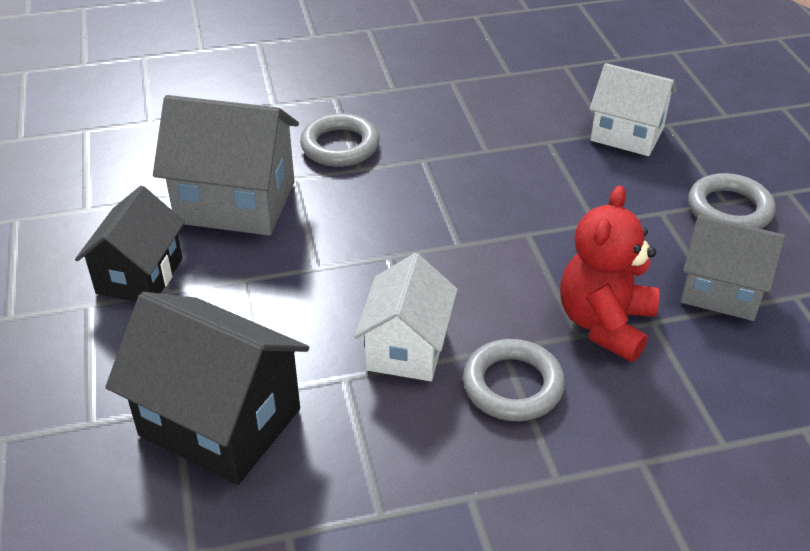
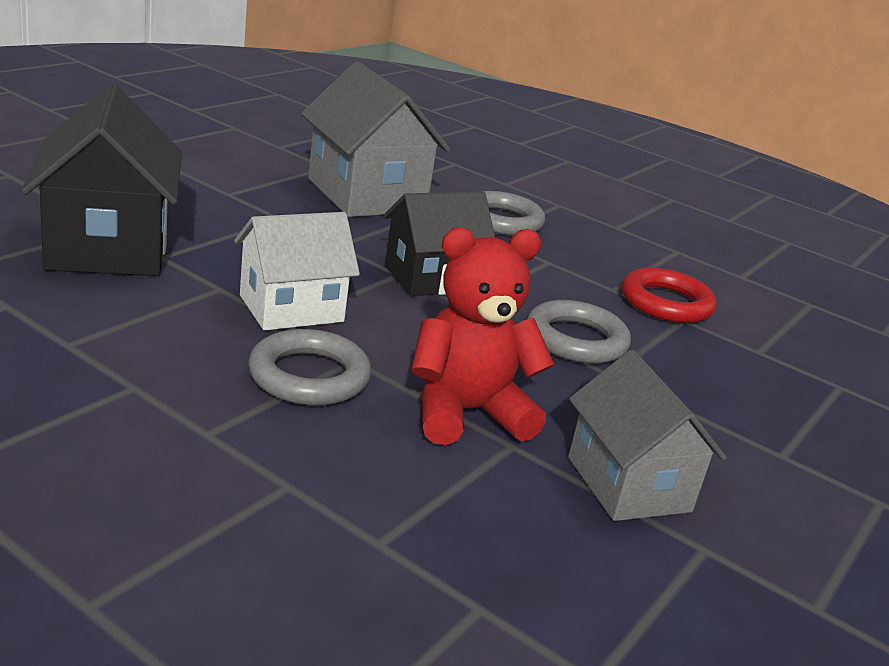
camera: 45 degrees right, 15 degrees down
black house [75,186,185,302] -> black house moved to [383,192,495,296]
white house [590,63,677,156] -> none
grey ring [688,173,776,229] -> grey ring moved to [527,300,631,364]
none -> red ring [622,268,717,323]

